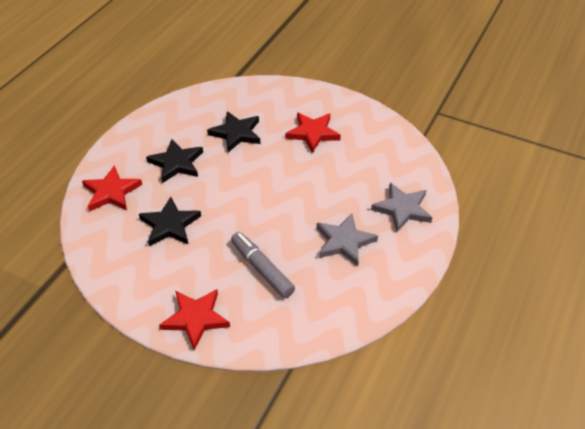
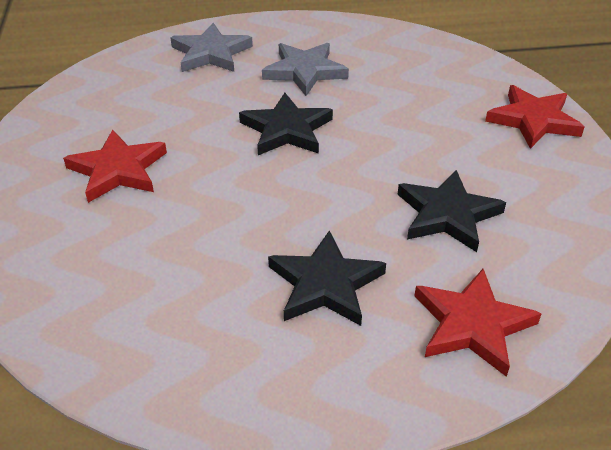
camera: 125 degrees left, 5 degrees down
black star [207,111,260,152] -> black star moved to [239,93,333,155]
grey marker [231,232,295,298] -> none

